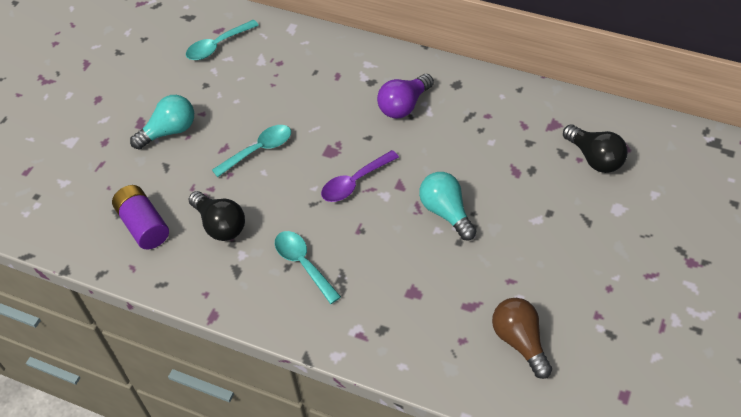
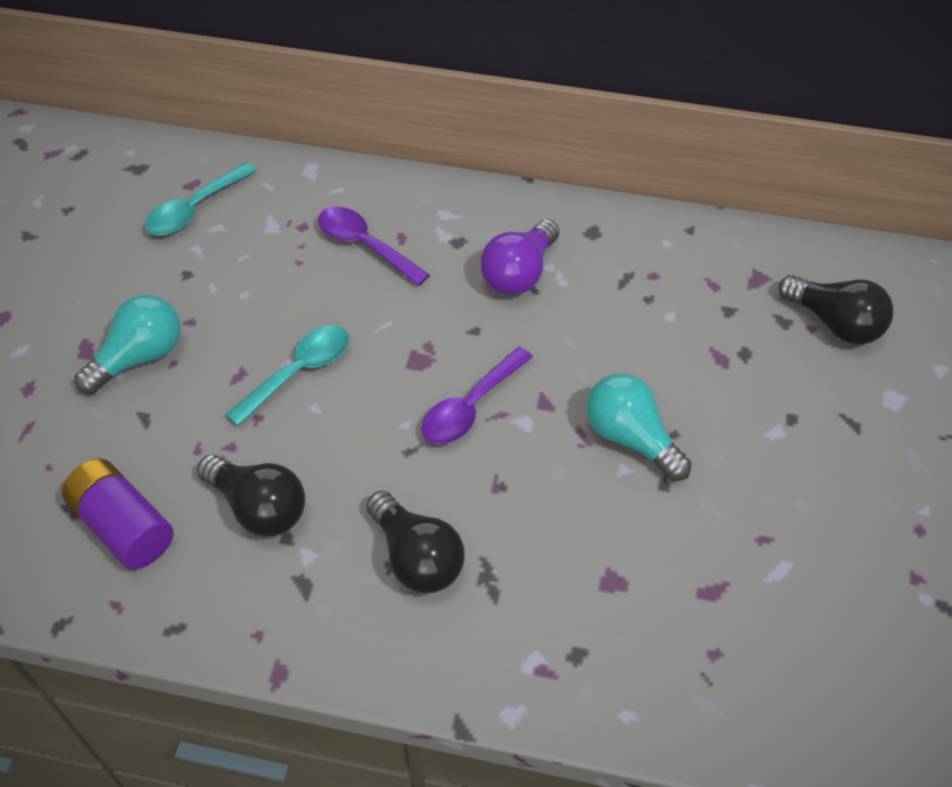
camera: 15 degrees left, 0 degrees up
turquoise spoon [275,231,341,304] -> black light bulb [366,491,465,593]
brown light bulb [492,298,552,379] -> none
none -> purple spoon [318,206,430,286]

